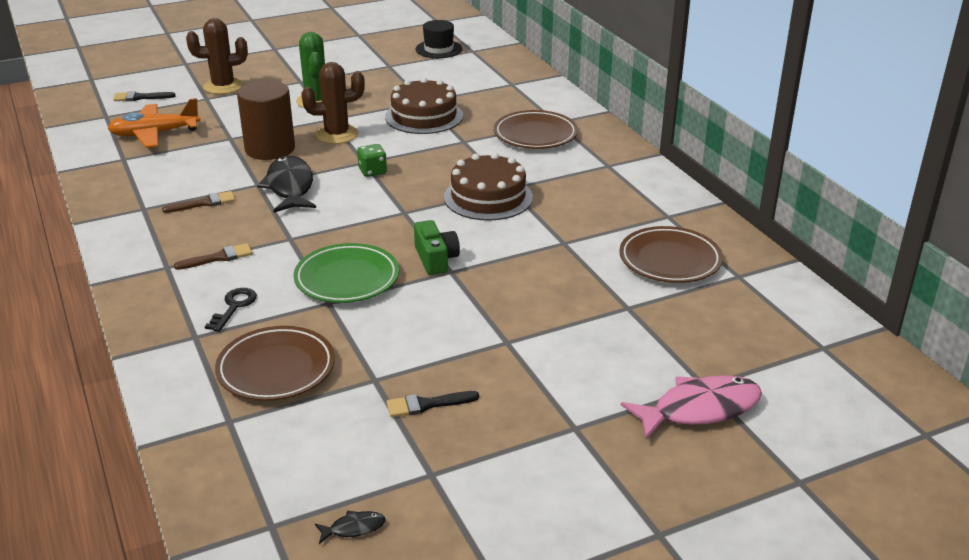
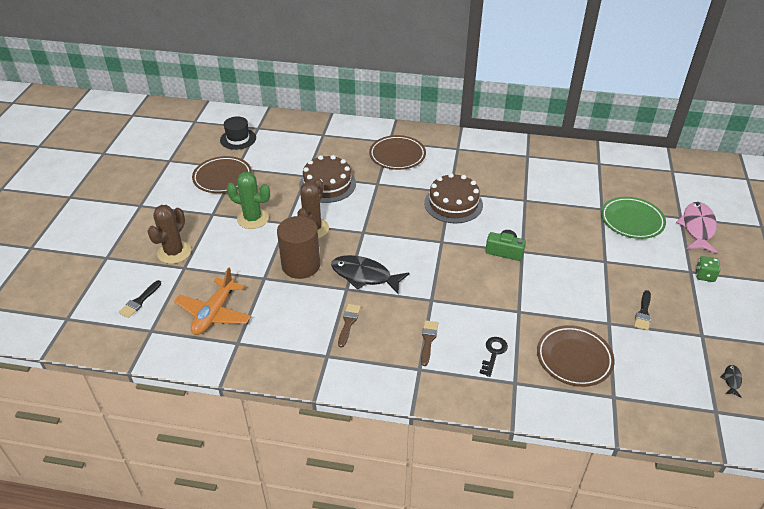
camera: 55 degrees left, 10 degrees up
black key [205,288,257,332] -> black key turned 60 degrees clockwise [480,337,508,377]
green plate [293,243,399,303] -> green plate moved to [601,197,666,239]
green dice [357,144,387,177] -> green dice moved to [696,256,720,282]
brown plate [619,226,723,283] -> brown plate moved to [192,156,252,193]

